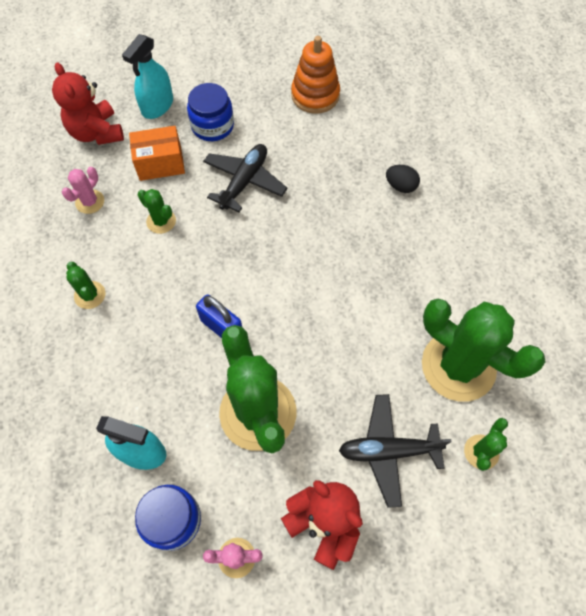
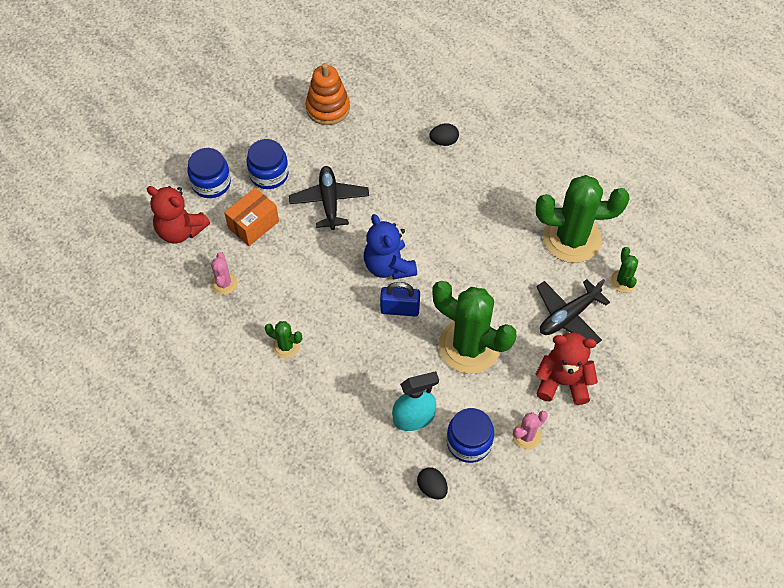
camera: 35 degrees left, 5 degrees down
turquoise spray bottle [122,34,173,119] -> blue jar [187,148,231,198]
green cactus [138,189,176,234] -> none
none -> blue teddy bear [364,214,417,279]
none -> black egg [417,467,448,499]

